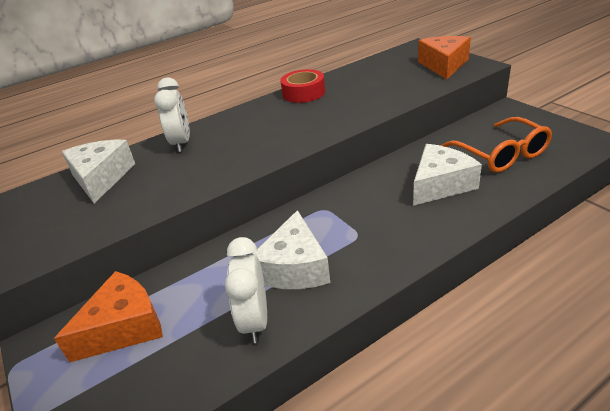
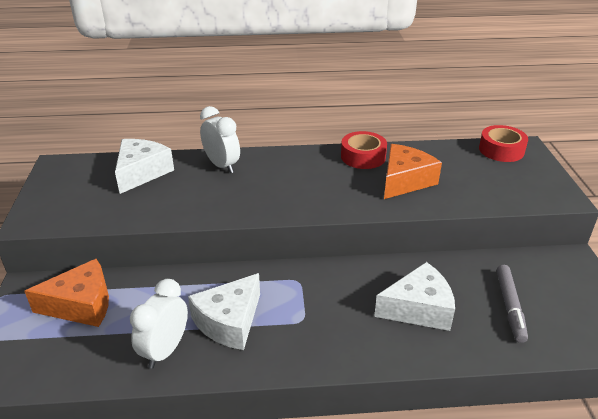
camera: 25 degrees right, 0 degrees up
white clock [154,77,190,152] -> white clock turned 60 degrees counterclockwise [200,106,240,173]
orange cheese [418,36,471,80] -> orange cheese moved to [384,144,442,199]
orange glasses [441,117,552,173] -> grey marker [497,265,528,343]
none -> red tape [479,125,528,162]

